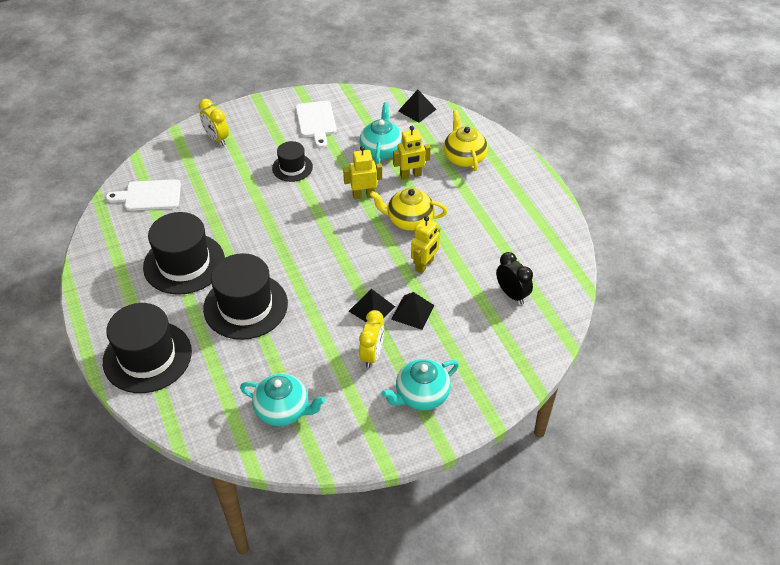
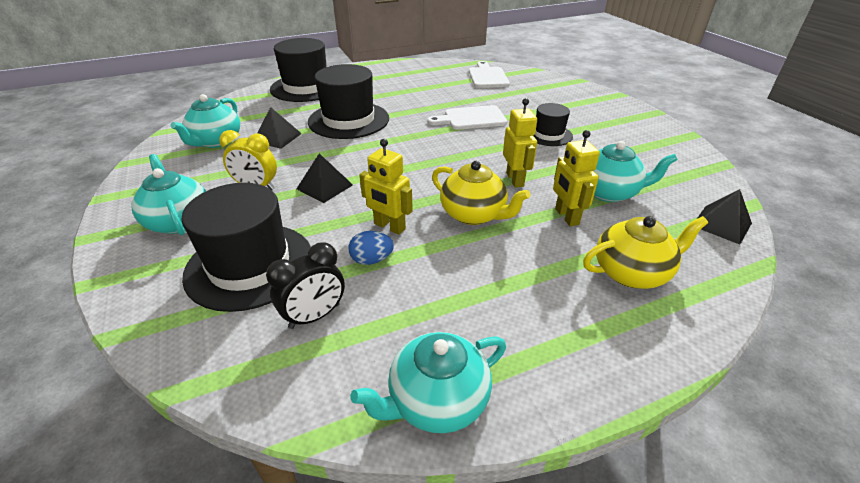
camera: 90 degrees right, 10 degrees down
black hat [143,212,225,295] -> black hat moved to [181,183,311,312]
yellow clock [199,99,229,146] -> none
white cutting board [296,101,337,148] -> white cutting board moved to [427,105,507,130]
yellow teapot [370,188,447,231] -> yellow teapot turned 120 degrees clockwise [432,161,531,225]
black pyramid [391,292,435,330] -> black pyramid moved to [258,107,302,149]
none -> blue egg [348,231,394,265]
none -> turquoise teapot [350,332,506,433]

